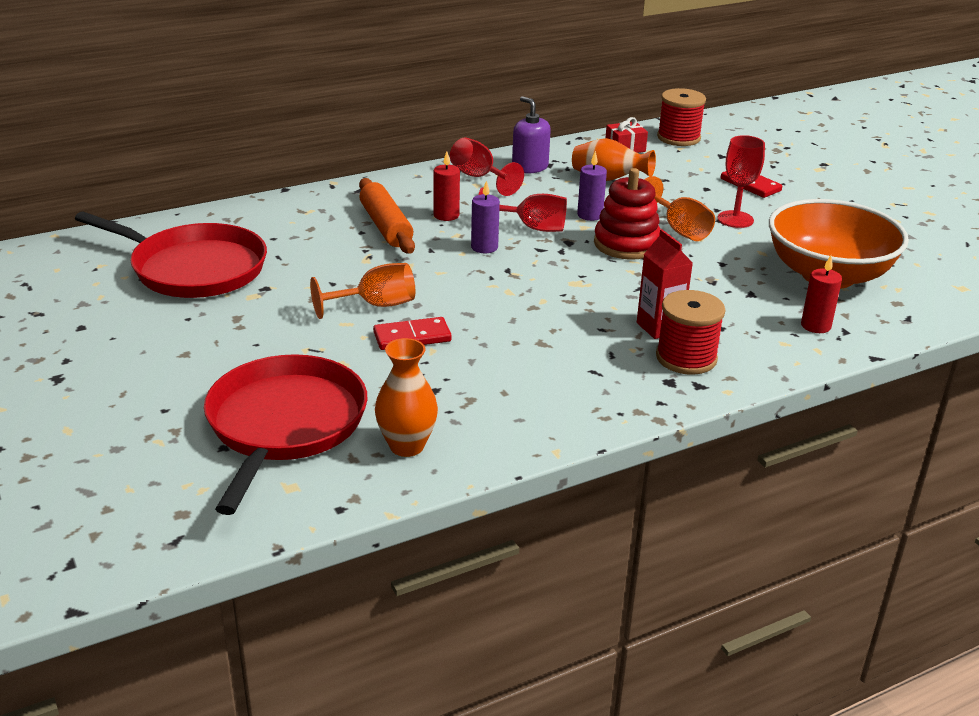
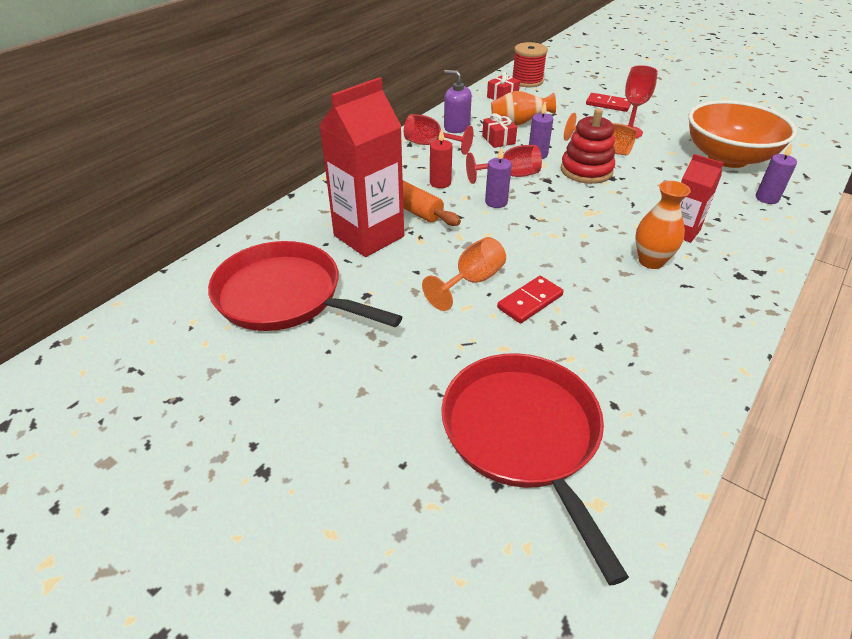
camera: 25 degrees left, 10 degrees up
red pan [75,212,267,298] -> red pan turned 150 degrees counterclockwise [208,241,402,331]
orange vase [375,338,438,457] -> orange vase moved to [635,181,691,269]
red spool [656,290,725,375] -> none
red candle [801,255,842,333] -> purple candle [756,143,797,204]
none -> red carton [319,77,404,257]
none -> red gift [482,113,517,148]

